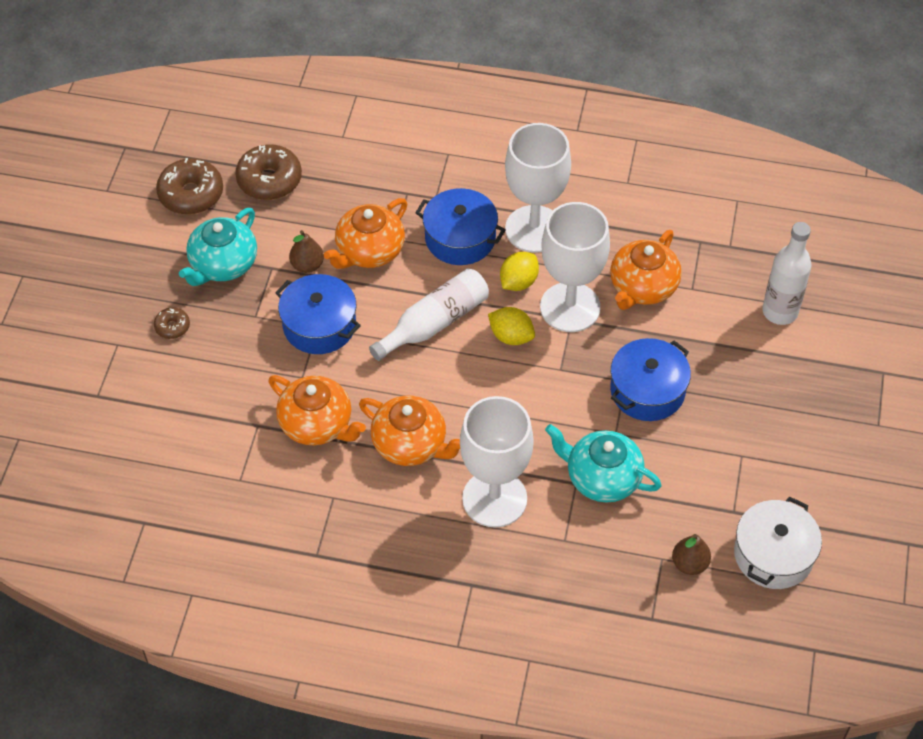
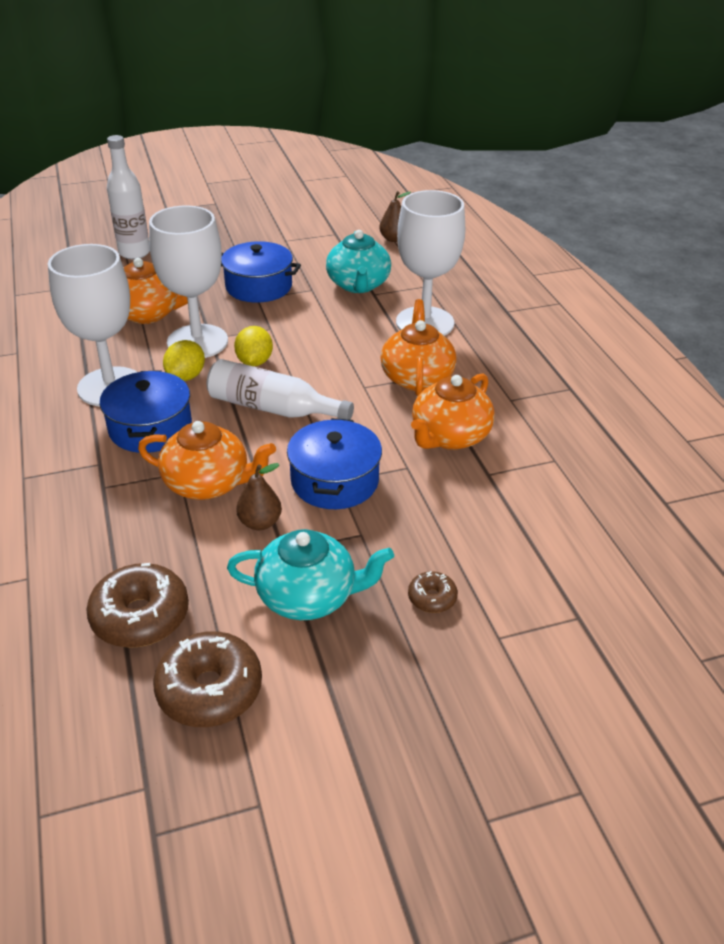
camera: 120 degrees left, 15 degrees down
orange teapot [268,375,366,445] -> orange teapot turned 150 degrees counterclockwise [411,373,495,450]
yellow lemon [500,252,539,291] -> yellow lemon turned 75 degrees counterclockwise [163,340,205,381]
white pot [734,497,822,589] -> none

